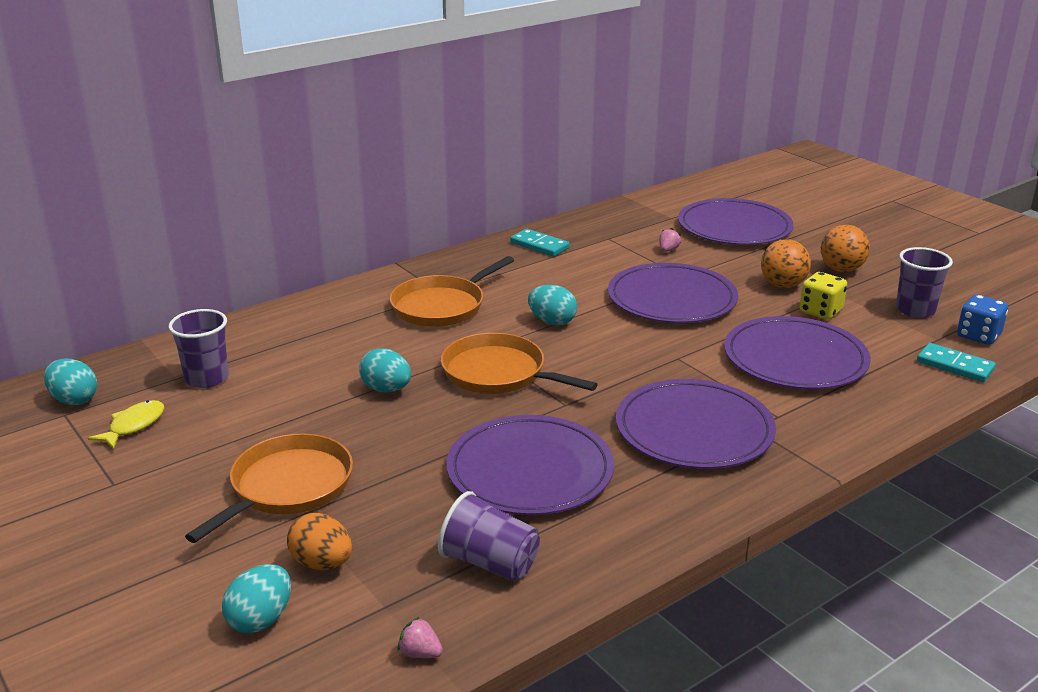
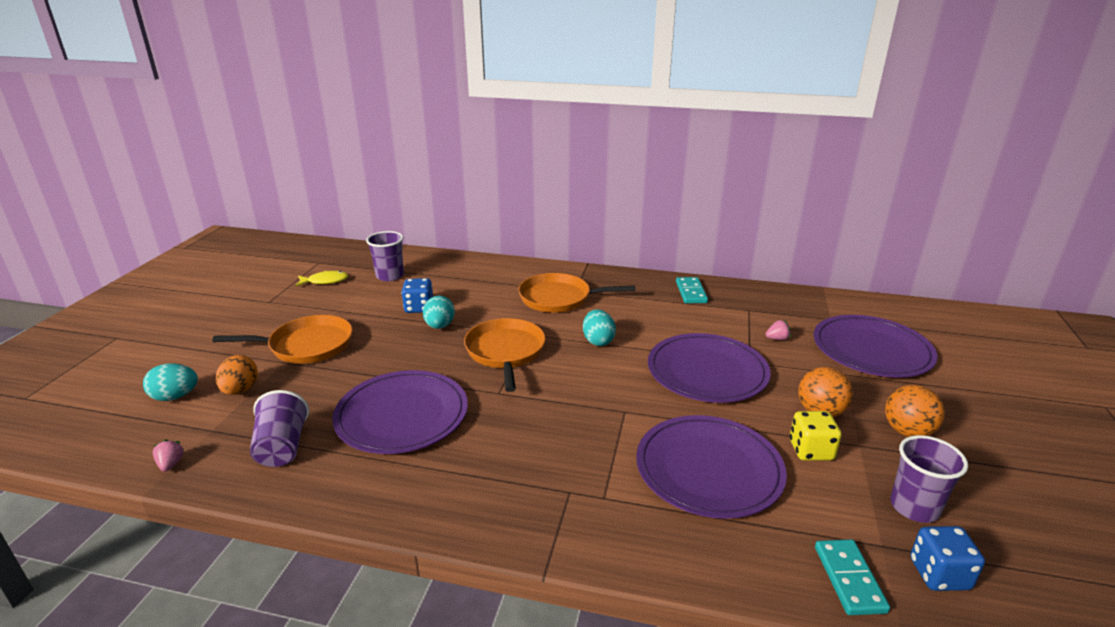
camera: 50 degrees right, 0 degrees up
turquoise egg [44,359,97,405] -> none
purple plate [616,379,776,469] -> none
none -> blue dice [401,278,433,313]

